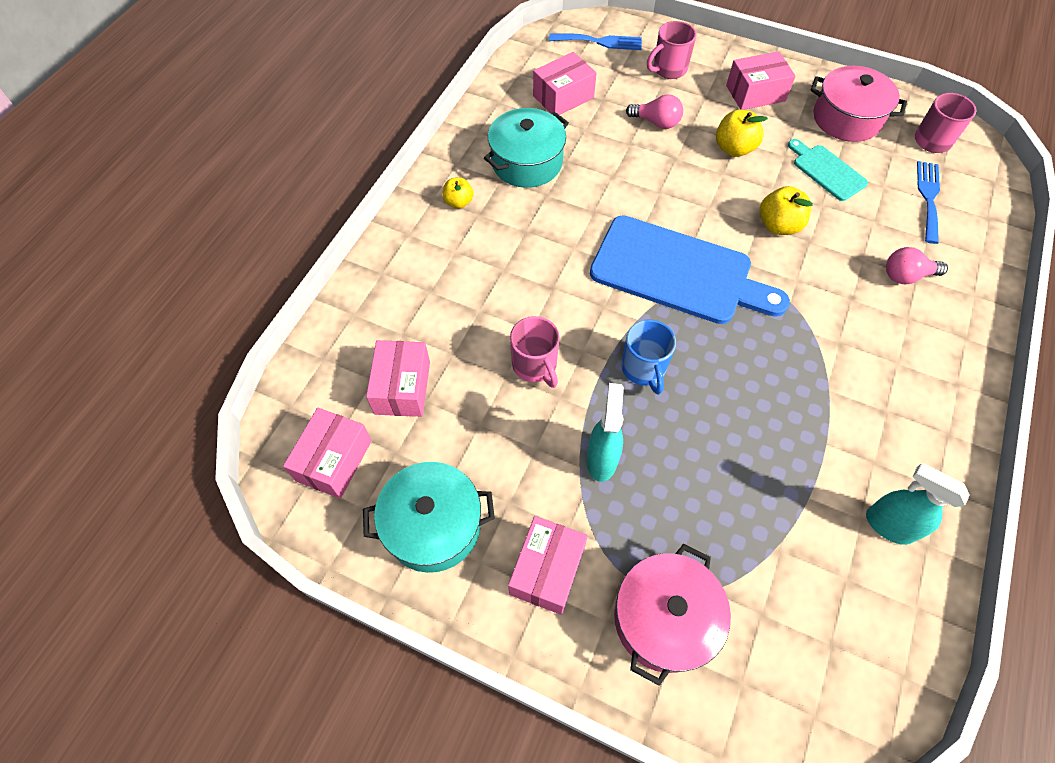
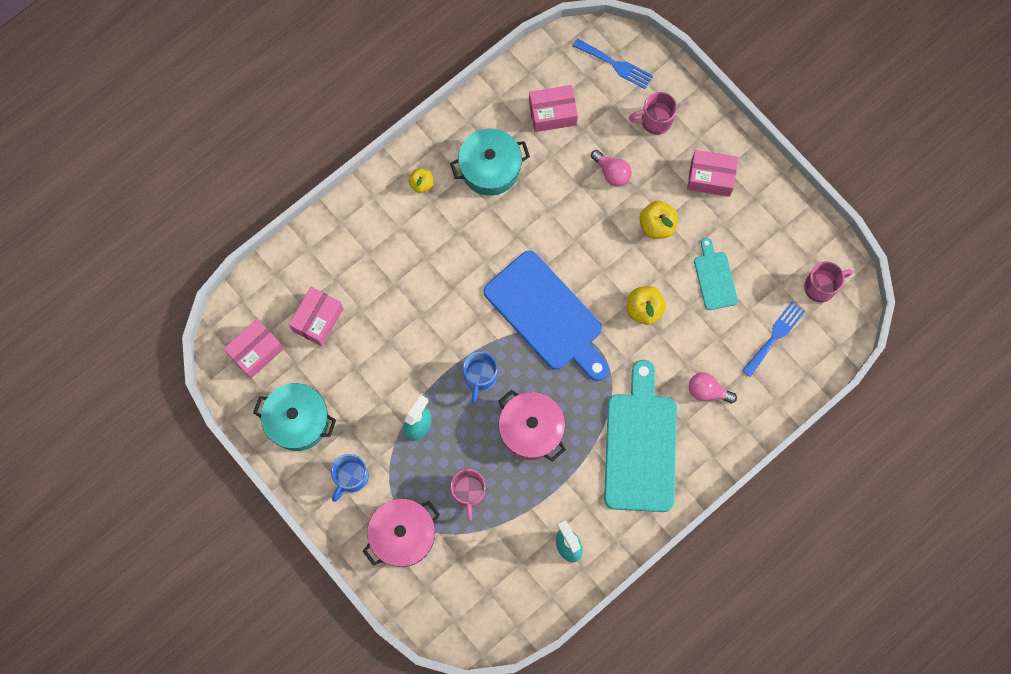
camera: 25 degrees right, 15 degrees up
pink box [508,516,588,615] -> blue mug [331,454,369,502]
pink mug [510,316,560,388] -> pink mug moved to [450,469,486,521]
pink pot [810,66,907,142] -> pink pot moved to [498,390,566,462]
none -> turquoise cutting board [604,360,677,512]

